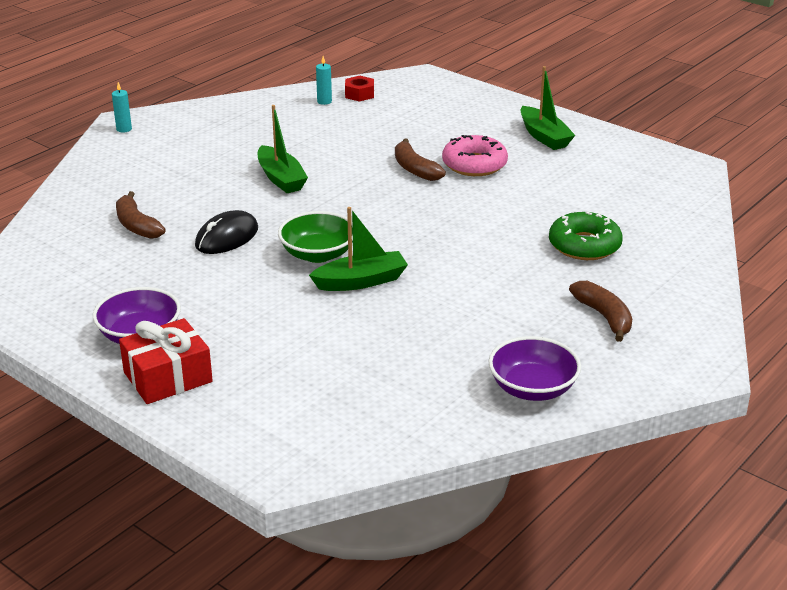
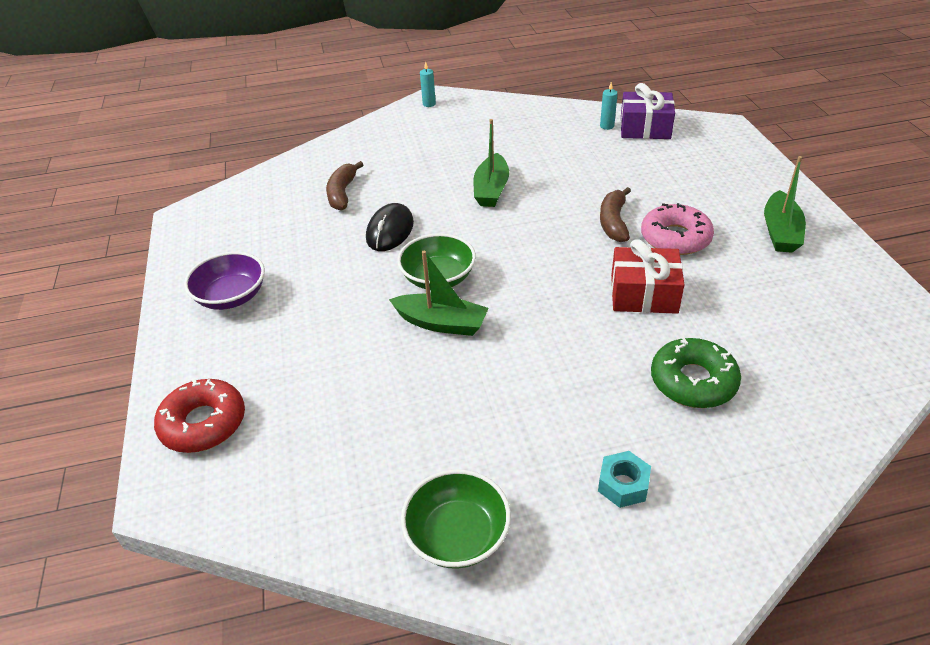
camera: 40 degrees right, 10 degrees up
red gift [119,318,213,404] -> red gift moved to [611,239,685,314]
black mouse [195,210,258,254] -> black mouse turned 60 degrees counterclockwise [366,203,414,251]
red nut [345,76,374,102] -> purple gift [620,83,675,139]
purple bowl [488,336,581,401] -> green bowl [401,469,511,569]
brown banana [569,281,632,342] -> turquoise nut [598,451,651,508]
none -> red donut [154,378,245,453]

